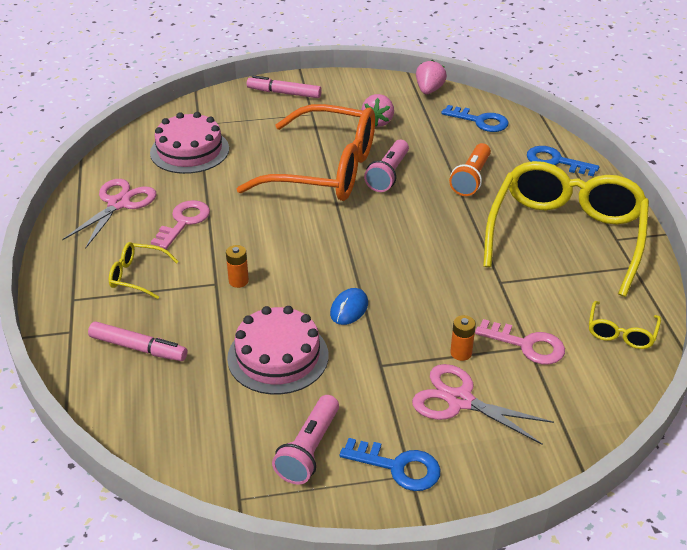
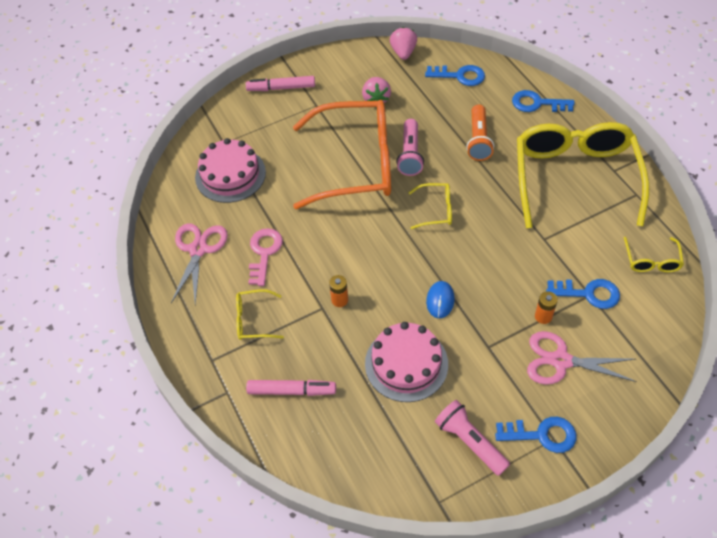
camera: 15 degrees left, 15 degrees up
pink flashlight [272,395,339,484] -> pink flashlight turned 135 degrees clockwise [435,400,510,476]
pink key [475,319,565,365] -> blue key [546,279,620,309]
none -> yellow glasses [409,183,452,229]

